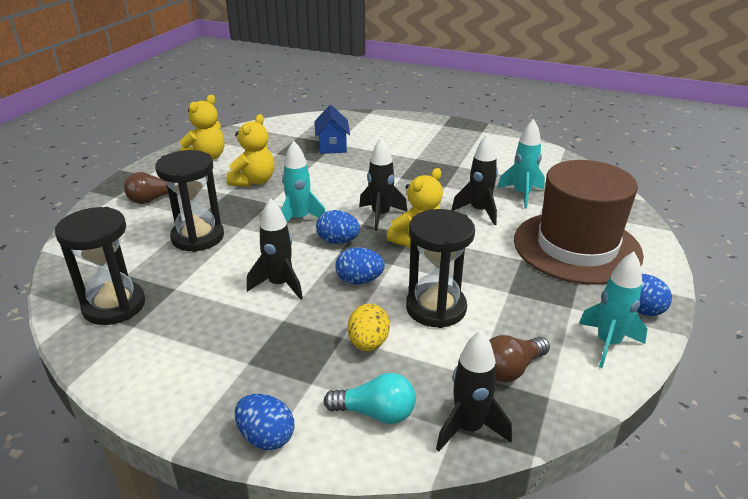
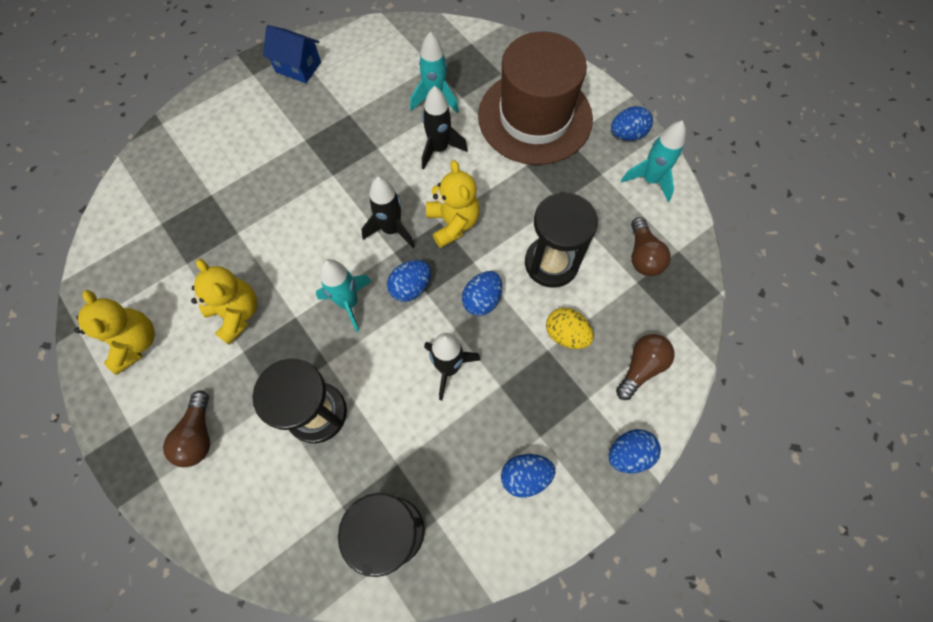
camera: 60 degrees left, 35 degrees up
blue house [314,105,350,154] -> blue house moved to [263,25,321,83]
turquoise light bulb [324,373,416,424] -> brown light bulb [616,334,675,400]
black rocket [436,330,512,452] -> none
none -> blue egg [501,454,556,498]

